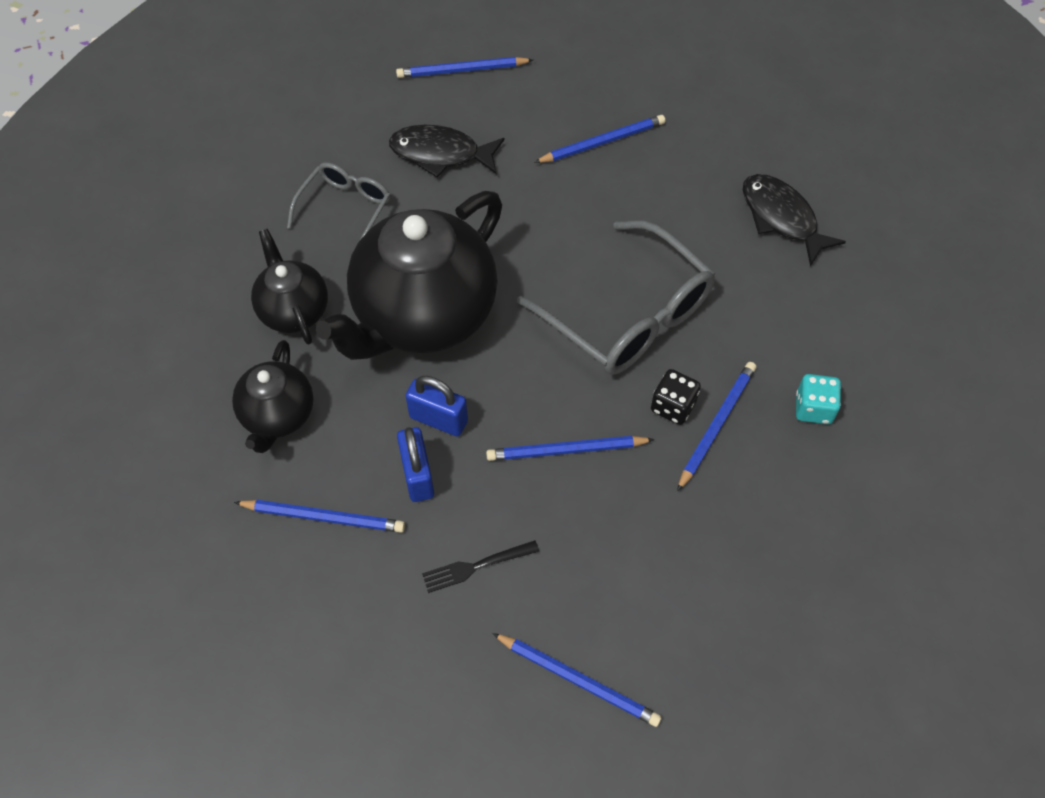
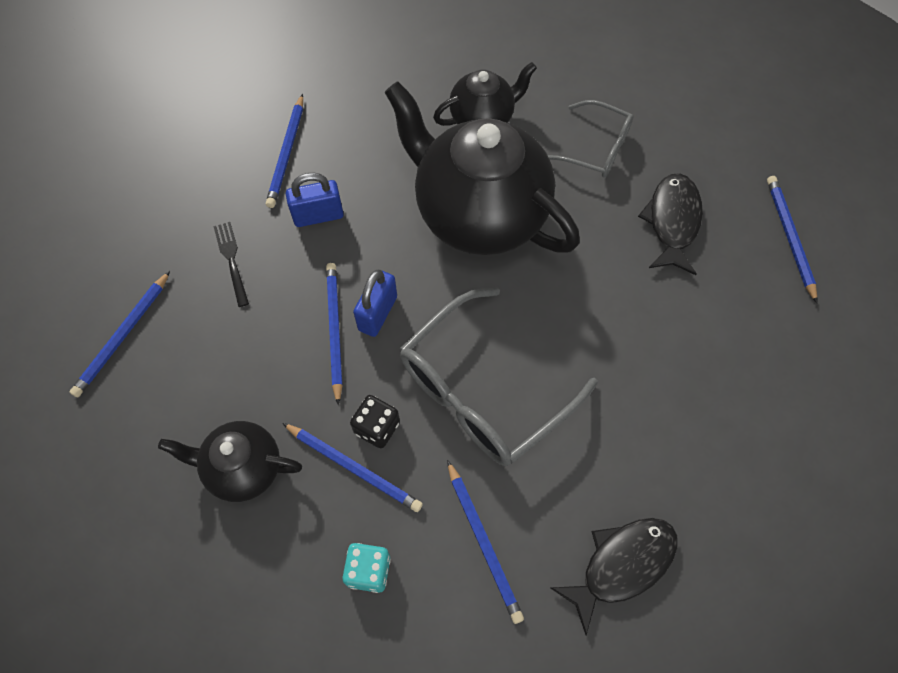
camera: 90 degrees right, 5 degrees up
black teapot [232,340,313,453] -> black teapot moved to [158,421,302,502]
blue padlock [406,376,468,437] -> blue padlock moved to [353,269,397,337]
blue pencil [534,115,666,163] -> blue pencil moved to [447,460,524,624]

